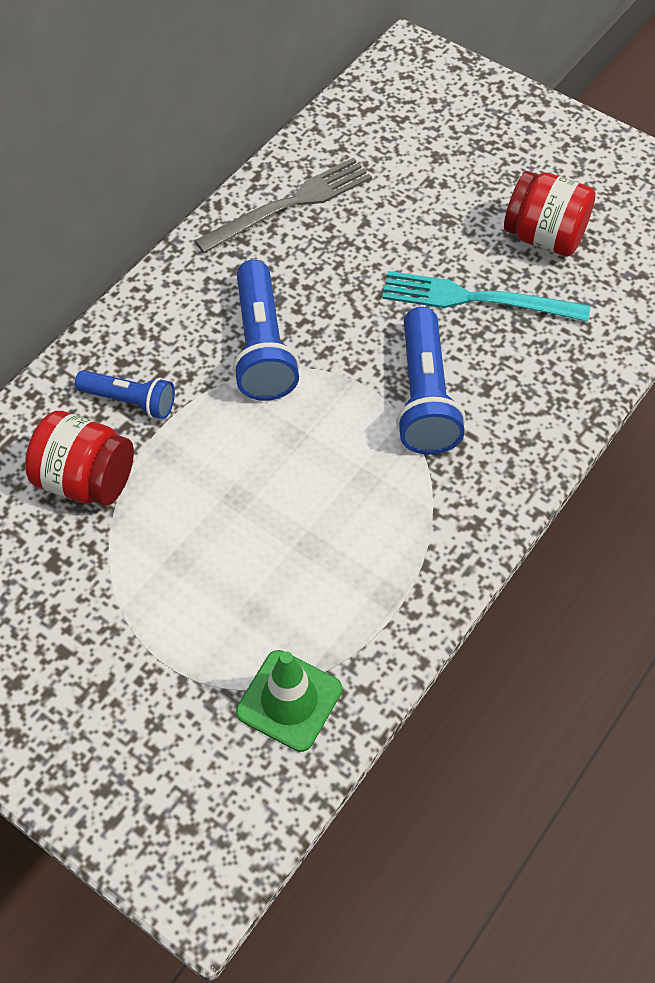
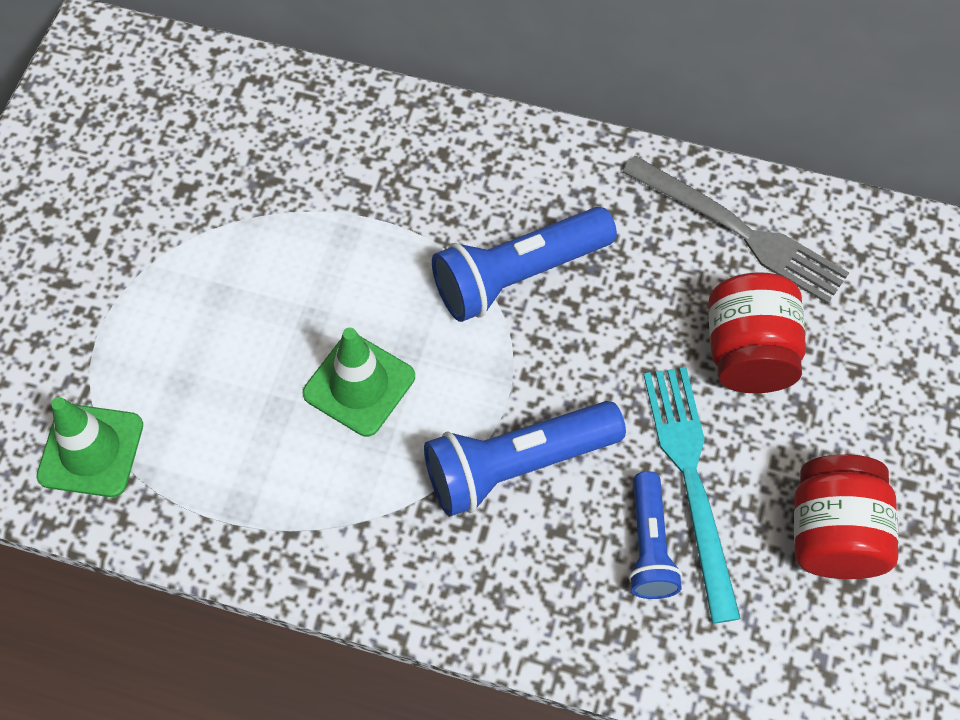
camera: 70 degrees right, 5 degrees up
red jar [25,411,134,506] -> red jar moved to [708,272,806,393]
blue flashlight [75,370,175,419] -> blue flashlight moved to [628,471,682,599]
none -> green traffic cone [303,328,415,437]

